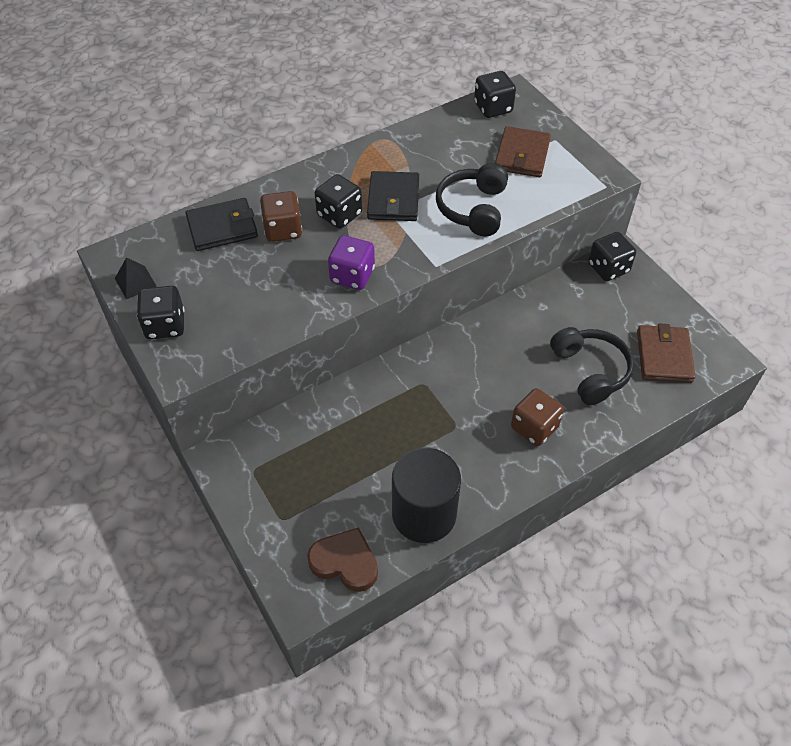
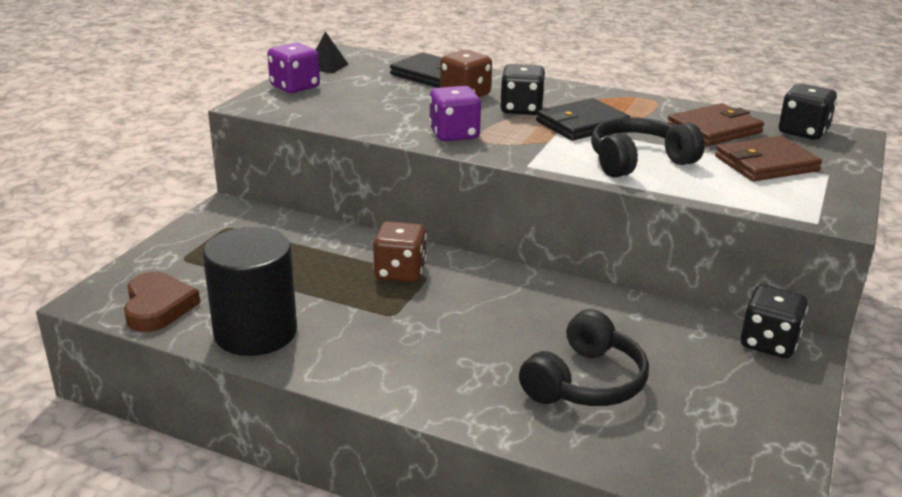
camera: 55 degrees right, 25 degrees down
black dice [137,286,184,339] -> purple dice [267,43,320,93]
brown dice [511,388,564,446] -> brown dice moved to [373,221,427,282]
brown wallet [637,323,696,383] -> brown wallet moved to [667,103,764,146]

